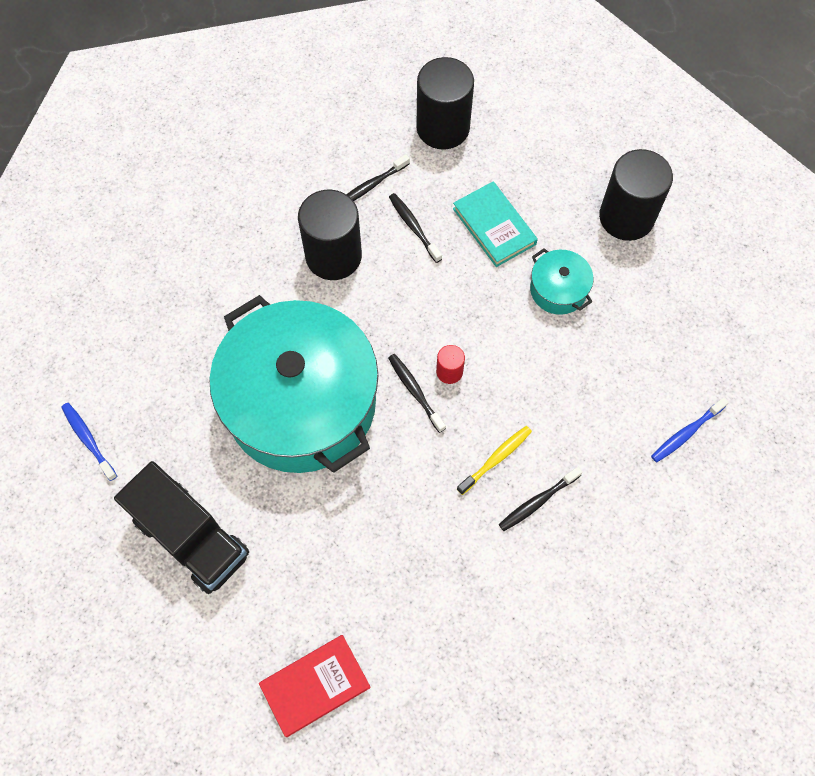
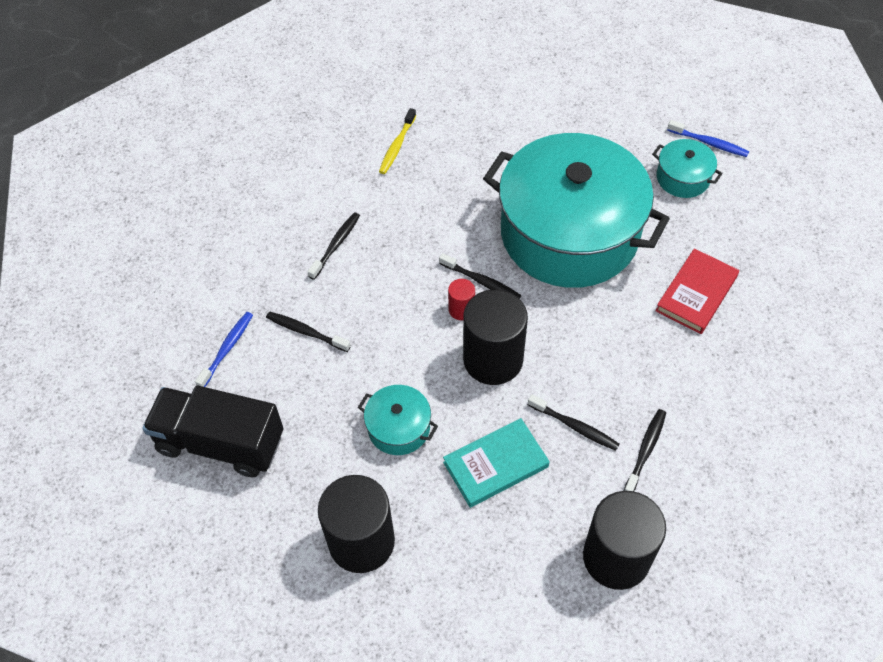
camera: 155 degrees right, 10 degrees down
black truck [114,461,249,594] -> black truck moved to [142,386,283,477]
red book [259,635,371,737] -> red book moved to [655,249,739,334]
black cylinder [298,190,362,280] -> black cylinder moved to [463,289,528,385]
turquoise book [453,181,538,267] -> turquoise book turned 60 degrees counterclockwise [443,418,550,508]
yellow toothbrush [457,426,532,495] -> yellow toothbrush moved to [379,108,416,174]
none -> black toothbrush [266,311,351,352]
none -> turquoise pot [652,139,723,198]

